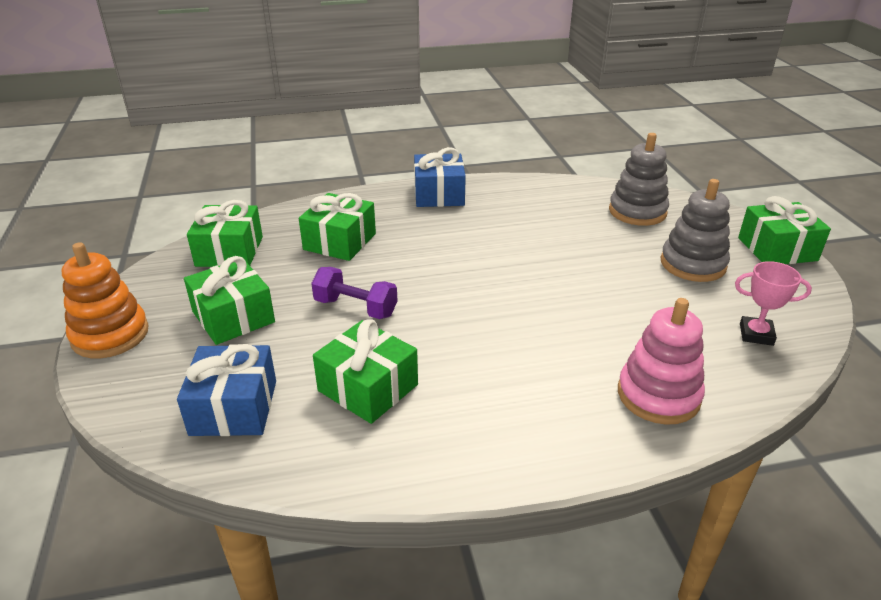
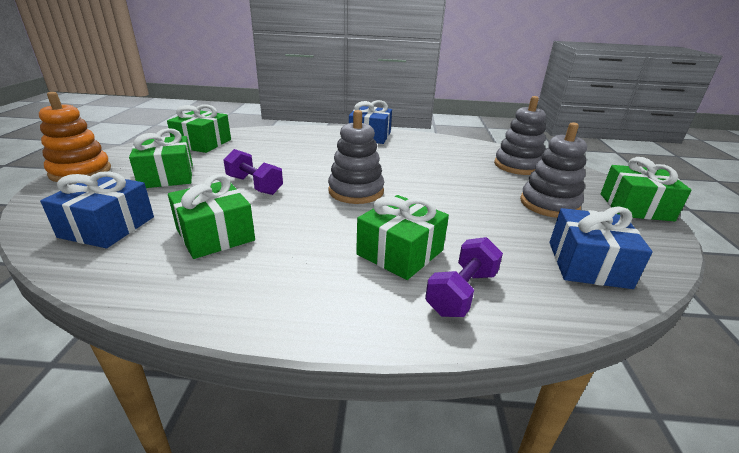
camera: 15 degrees right, 5 degrees down
green gift [299,193,376,261] -> green gift moved to [356,195,449,280]
pink stacking toy [618,298,705,425] -> purple dumbbell [425,237,503,317]
pink trophy [735,261,812,346] -> blue gift [549,207,653,289]
none -> grey stacking toy [328,110,384,204]

